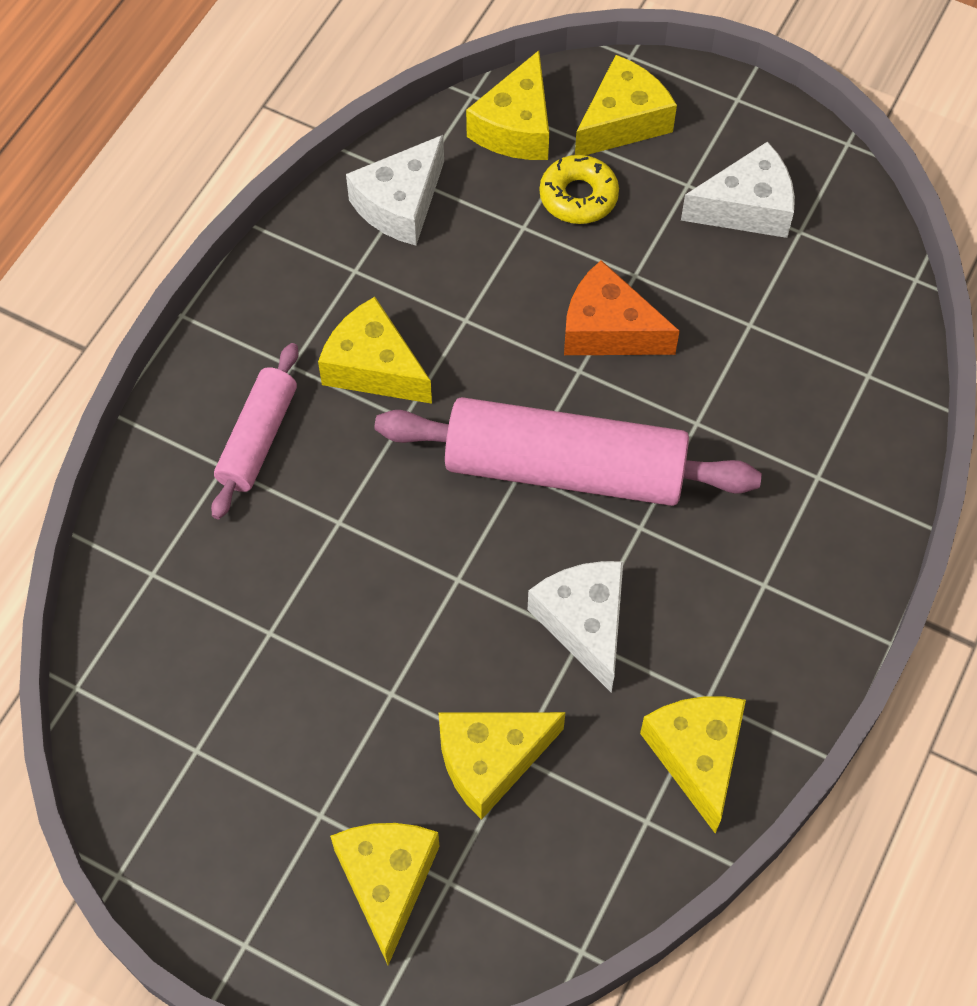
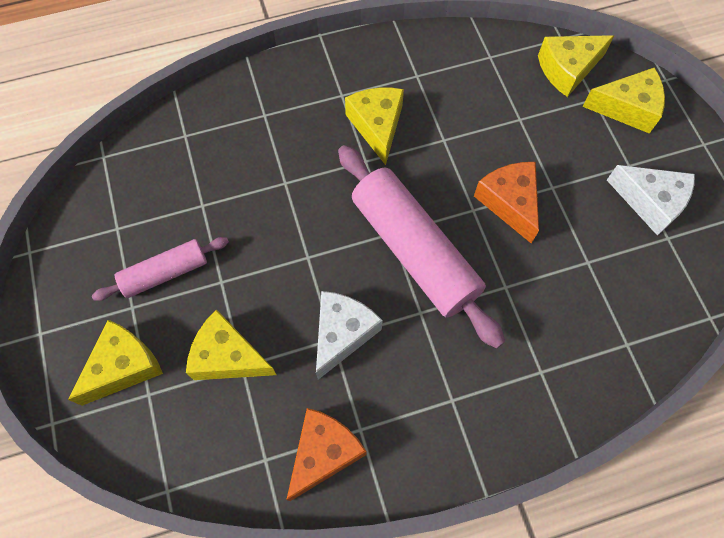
camera: 45 degrees right, 5 degrees up
pink rolling pin [211,343,298,519] -> pink rolling pin moved to [92,237,229,301]
white cheese [346,135,444,245] -> none
yellow donut [540,155,619,224] -> none
yellow cheese [640,696,746,834] -> orange cheese [286,408,367,501]

